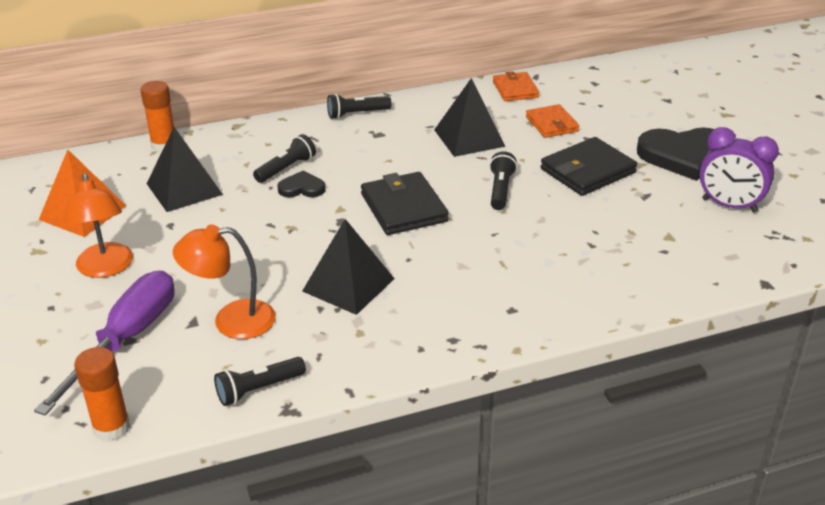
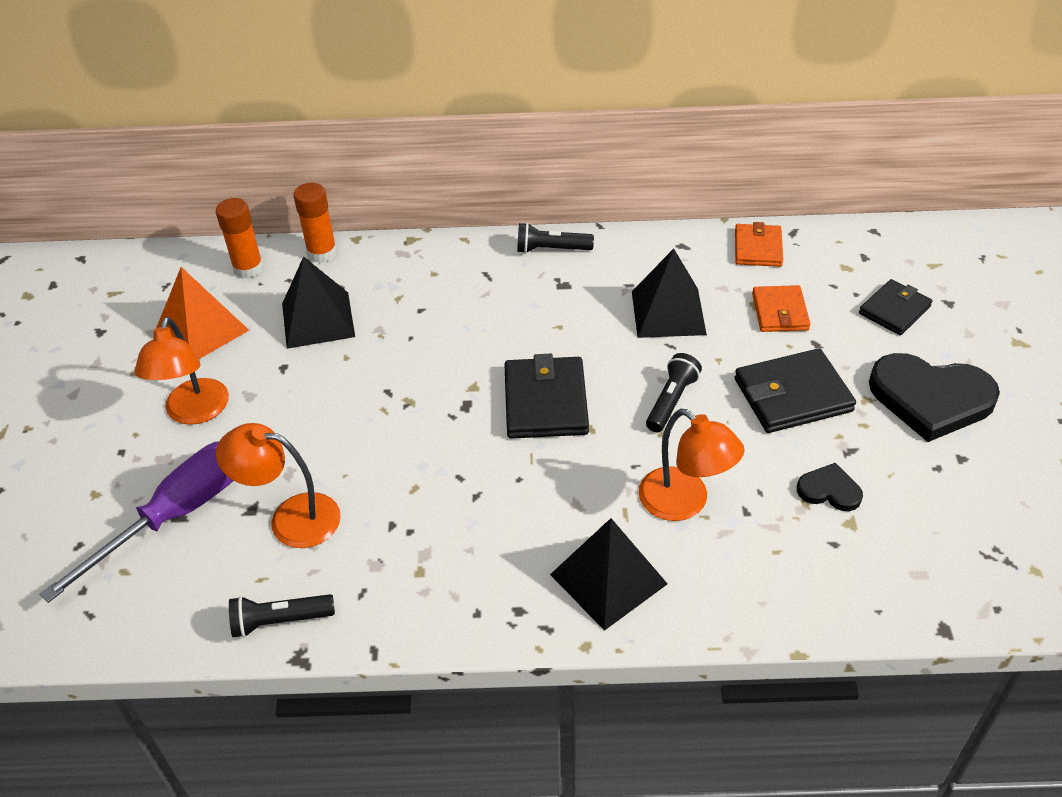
camera: 20 degrees right, 10 degrees up
orange glue stick [74,347,130,441] -> orange glue stick moved to [216,198,264,279]
black flashlight [253,134,316,183] -> none
black heart [277,170,326,197] -> black heart moved to [797,463,863,511]
black pyramid [302,219,395,315] -> black pyramid moved to [550,518,667,631]
purple clock [699,127,779,213] -> none
none -> orange lamp [639,409,745,521]
none -> black wallet [859,279,933,335]

